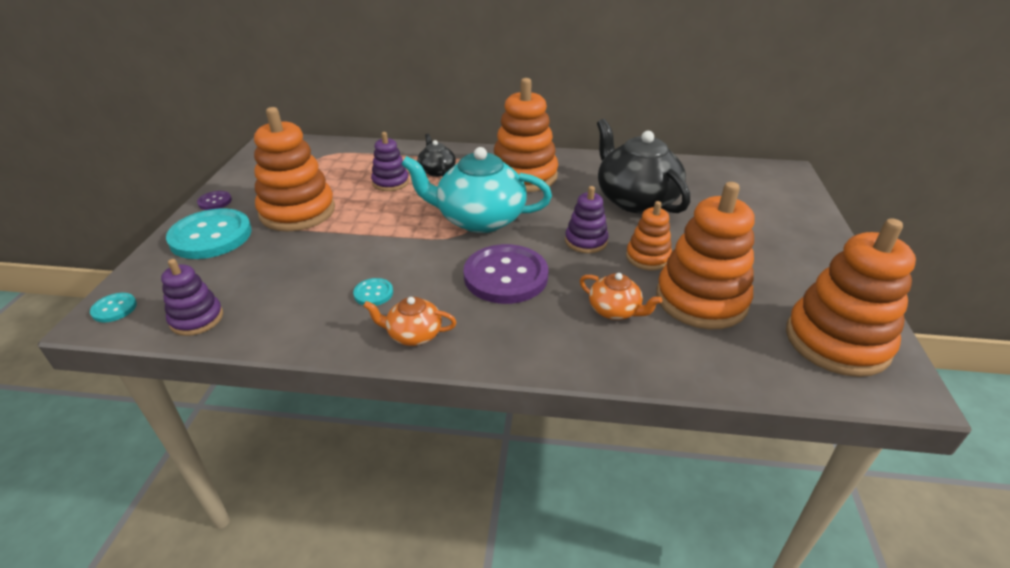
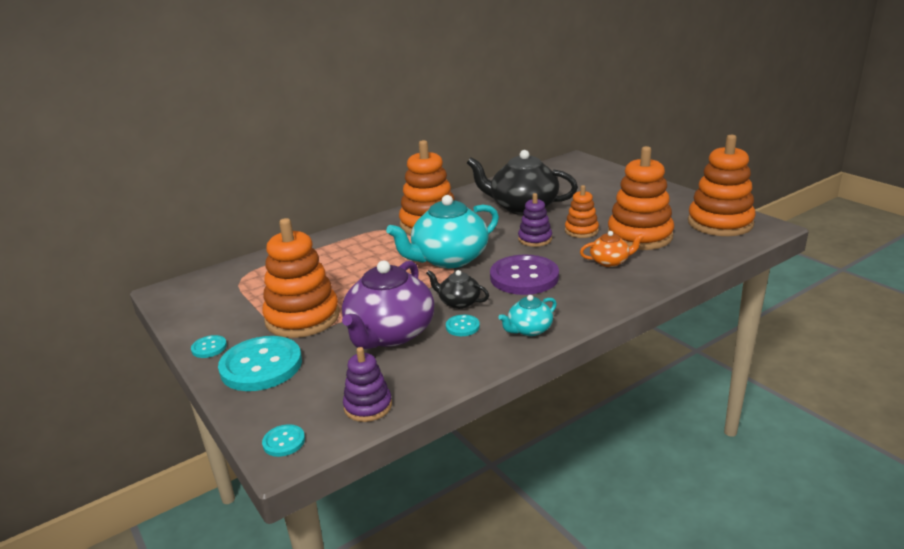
camera: 40 degrees left, 10 degrees down
purple button [197,191,232,210] -> turquoise button [191,335,227,358]
orange teapot [363,297,457,346] -> turquoise teapot [498,295,557,336]
purple stacking toy [371,132,409,191] -> none
black teapot [417,134,456,177] -> black teapot moved to [426,270,489,309]
none -> purple teapot [342,261,434,349]

